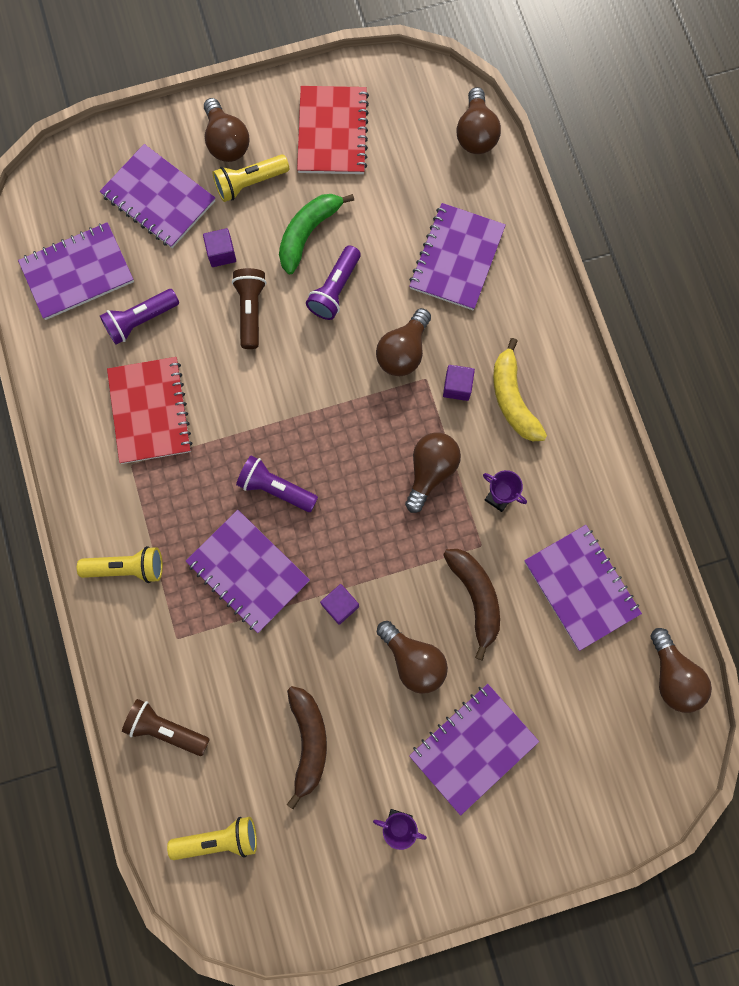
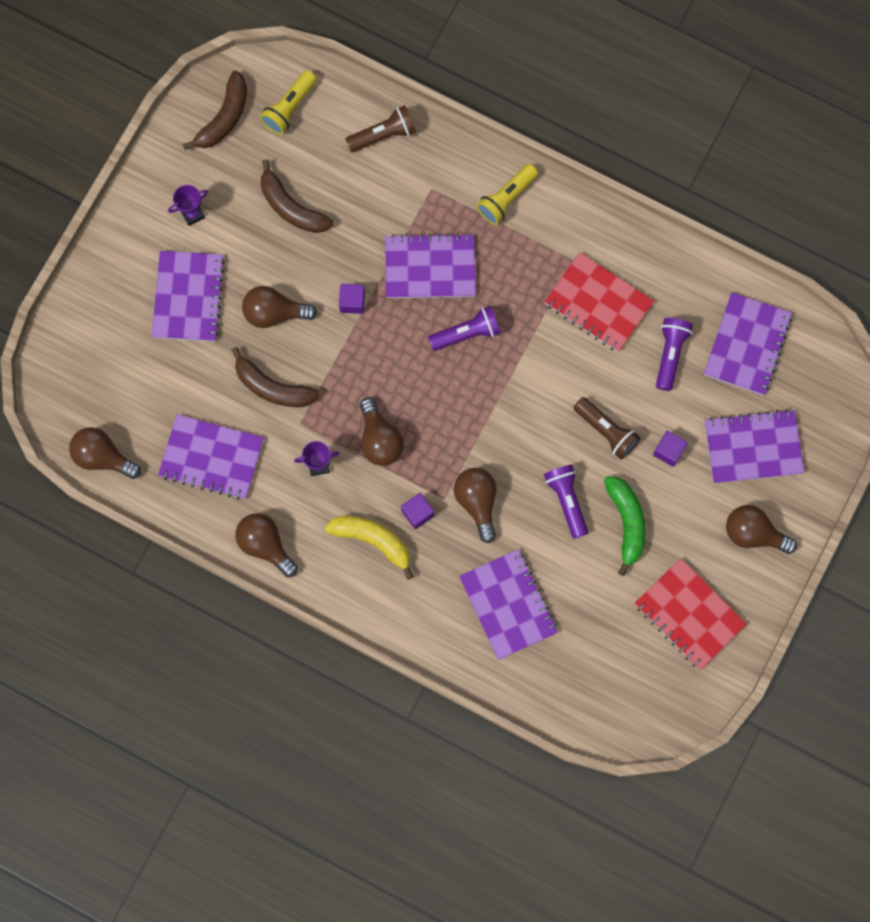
camera: 135 degrees right, 0 degrees up
yellow flashlight [213,154,289,202] -> none
brown light bulb [456,87,501,154] -> brown light bulb moved to [235,513,298,577]
none -> brown banana [183,71,247,150]

